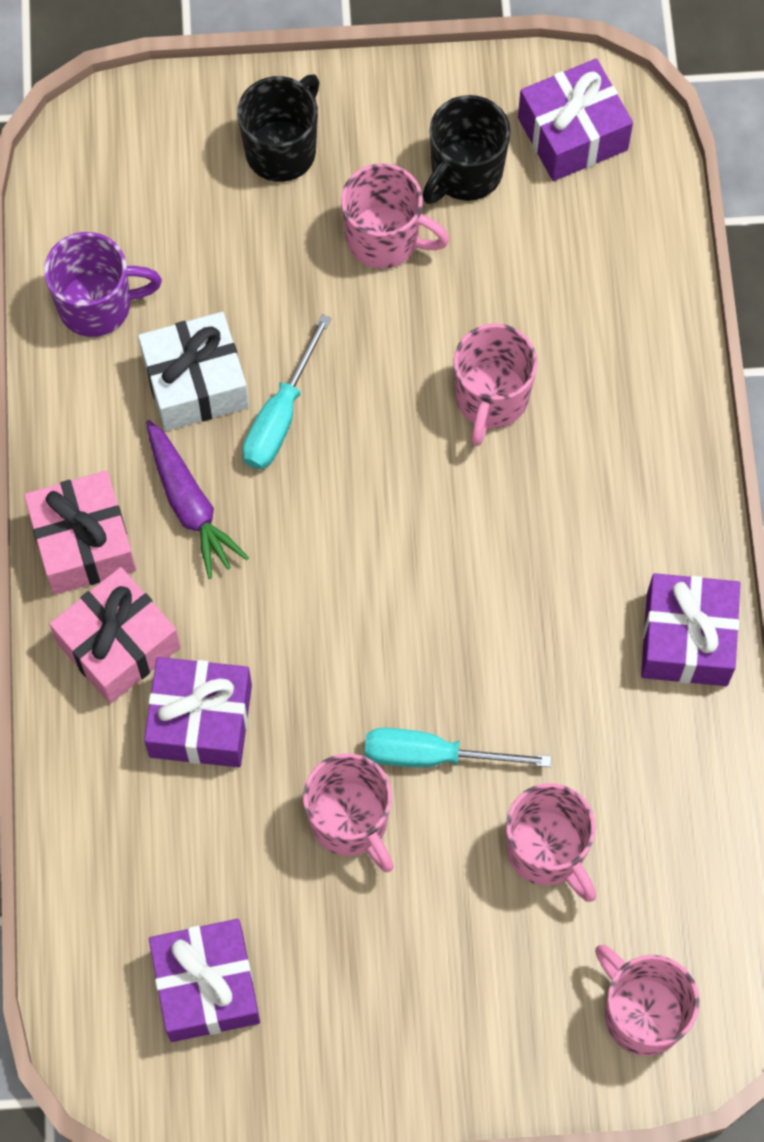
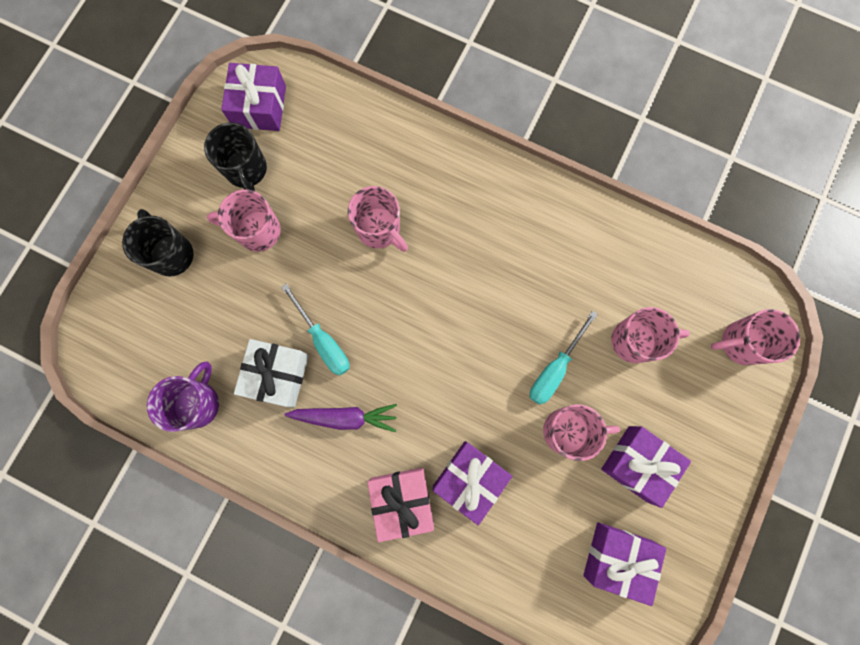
camera: 60 degrees left, 10 degrees up
pink gift [24,471,136,595] -> none
pink mug [341,163,449,269] -> pink mug turned 135 degrees counterclockwise [207,190,281,252]
purple gift [641,573,740,686] -> purple gift moved to [601,426,691,508]

